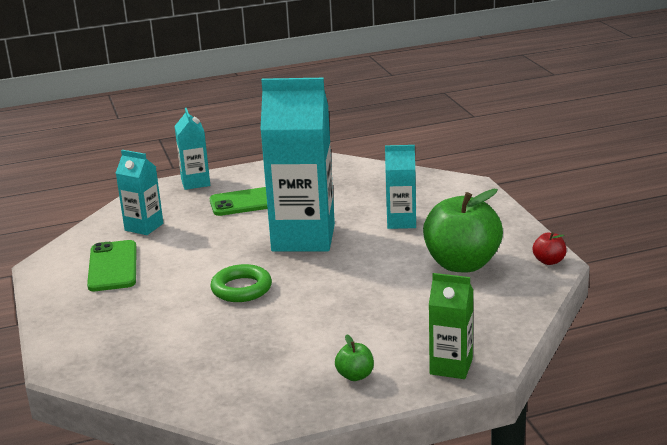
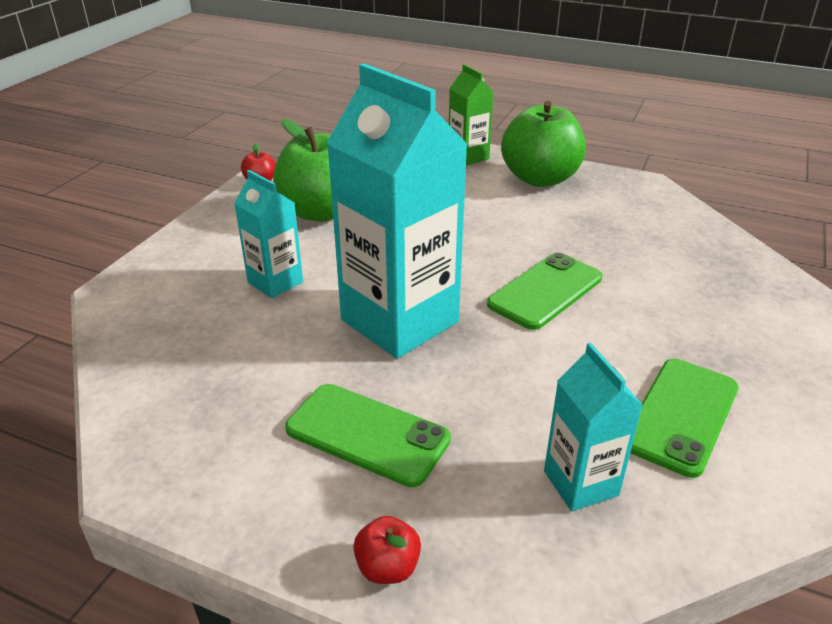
camera: 140 degrees left, 10 degrees up
turquoise carton [175,108,210,190] -> red apple [353,516,421,584]
green ring [210,264,272,302] -> green phone [487,252,602,330]
green apple [335,334,374,381] -> green apple [501,101,586,187], size x2.36

